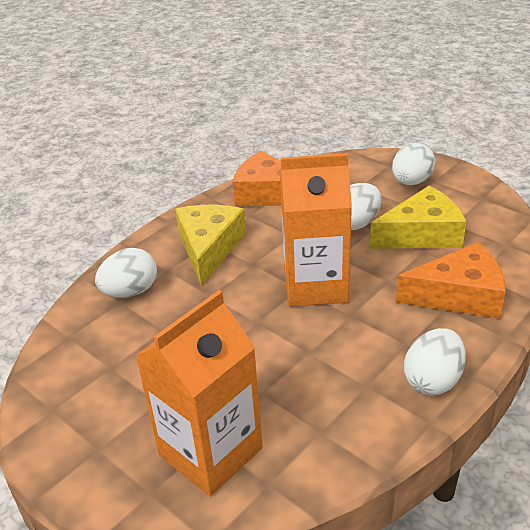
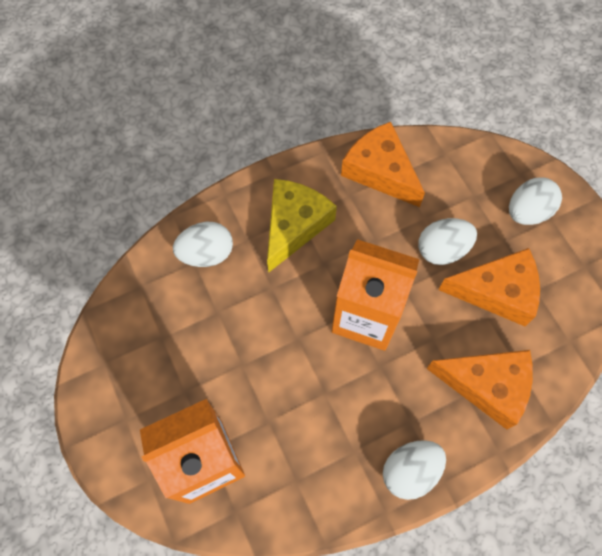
camera: 20 degrees right, 30 degrees up
yellow cheese [370,186,466,249] -> orange cheese [438,248,540,326]

